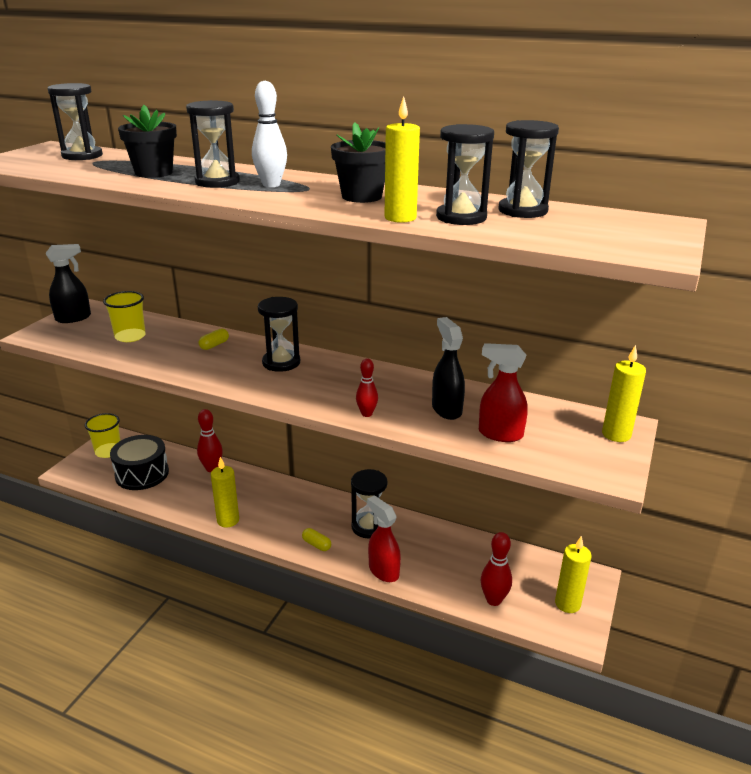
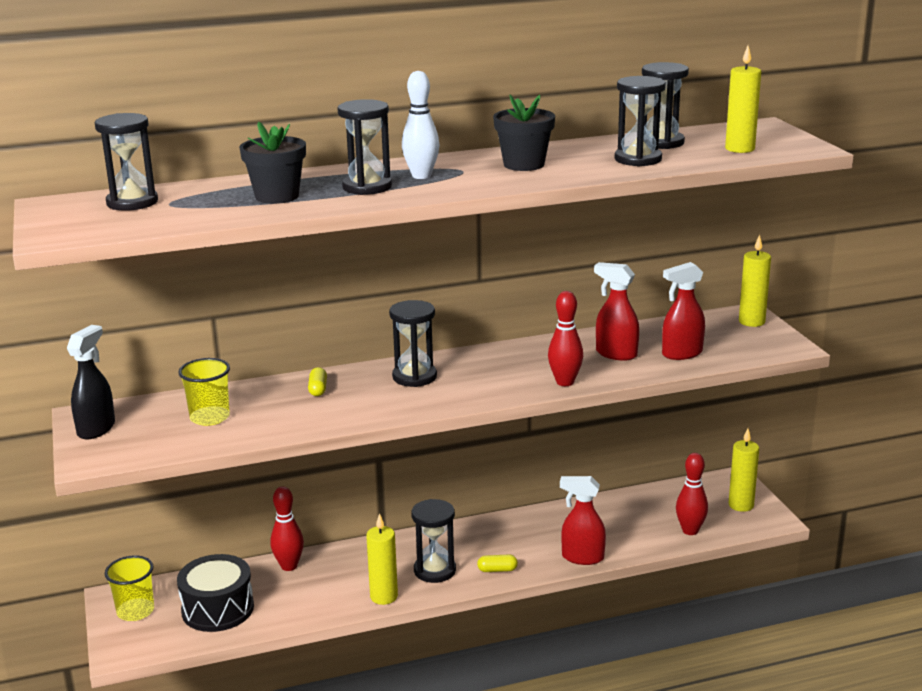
camera: 40 degrees left, 5 degrees down
black hourglass [351,469,387,538] -> black hourglass moved to [411,499,456,583]
red bowling pin [356,358,378,417] -> red bowling pin [548,291,583,386], size x1.50
yellow candle [385,96,420,223] -> yellow candle moved to [725,46,761,153]
black spray bottle [432,317,465,420] -> red spray bottle [594,262,639,361]

